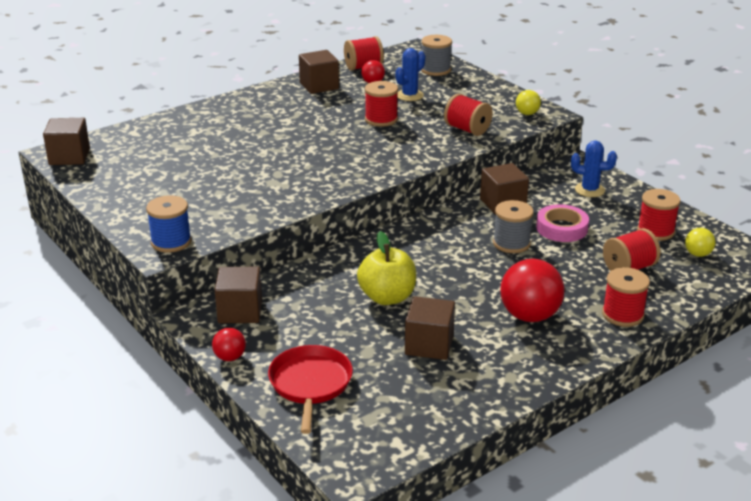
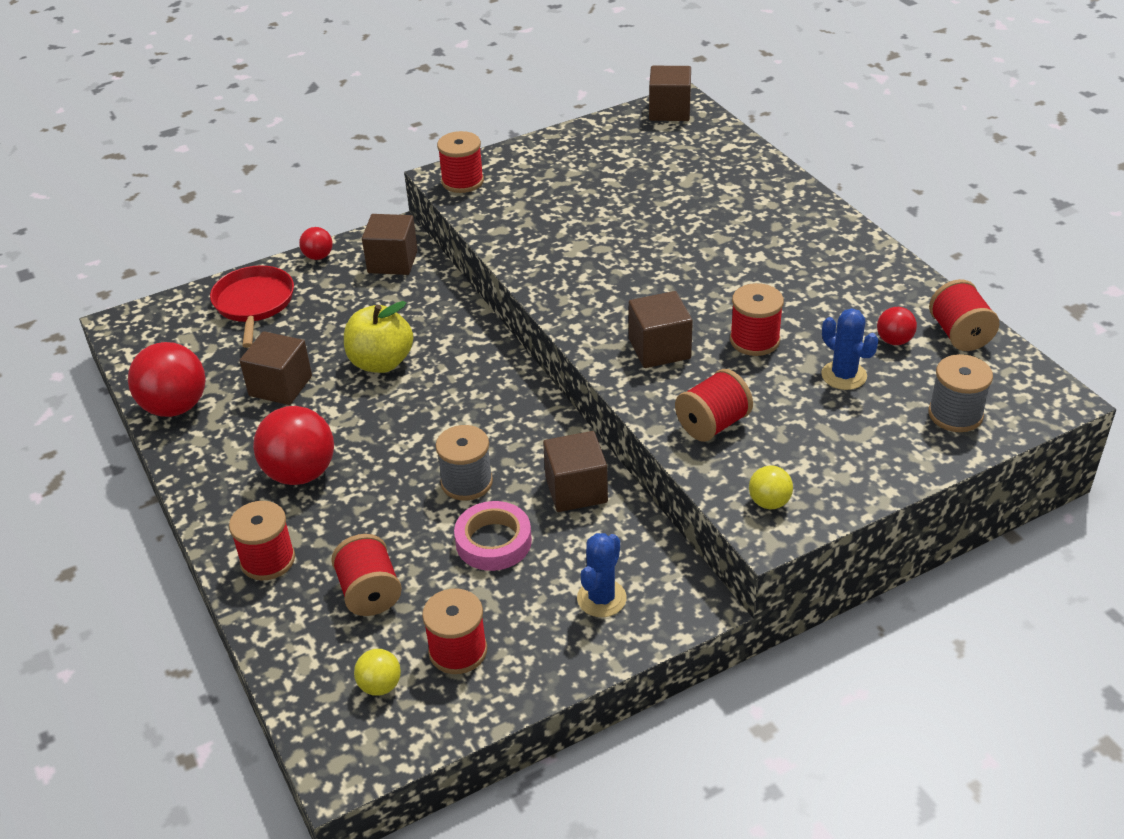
camera: 100 degrees right, 10 degrees up
blue spool [146,195,191,253] -> red spool [437,131,484,193]
red pan [268,345,353,434] -> red pan turned 105 degrees counterclockwise [210,265,294,348]
brown cube [299,50,339,94] -> brown cube moved to [629,291,693,368]
none -> red ball [128,342,206,417]

